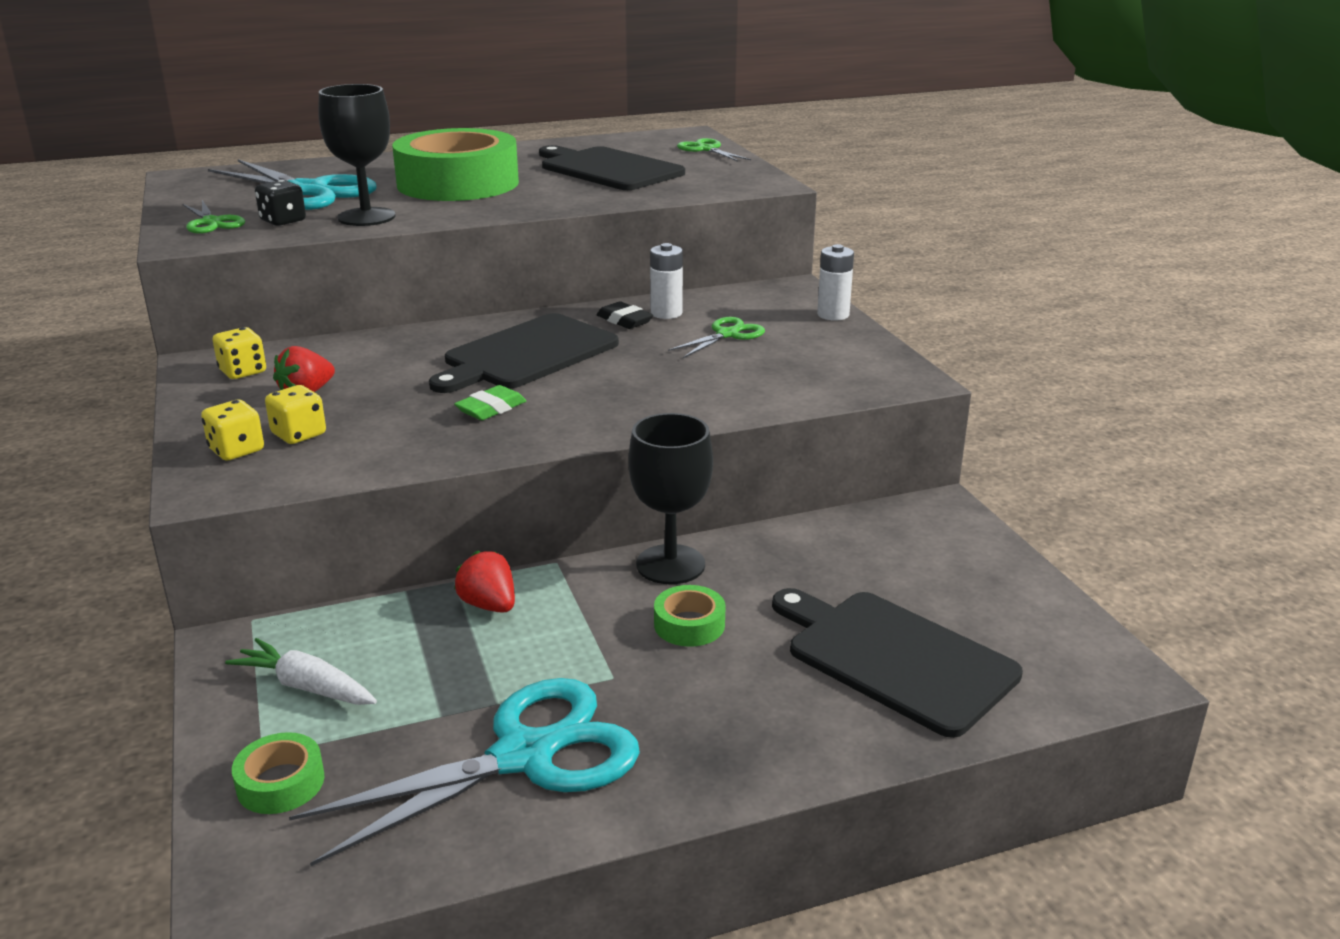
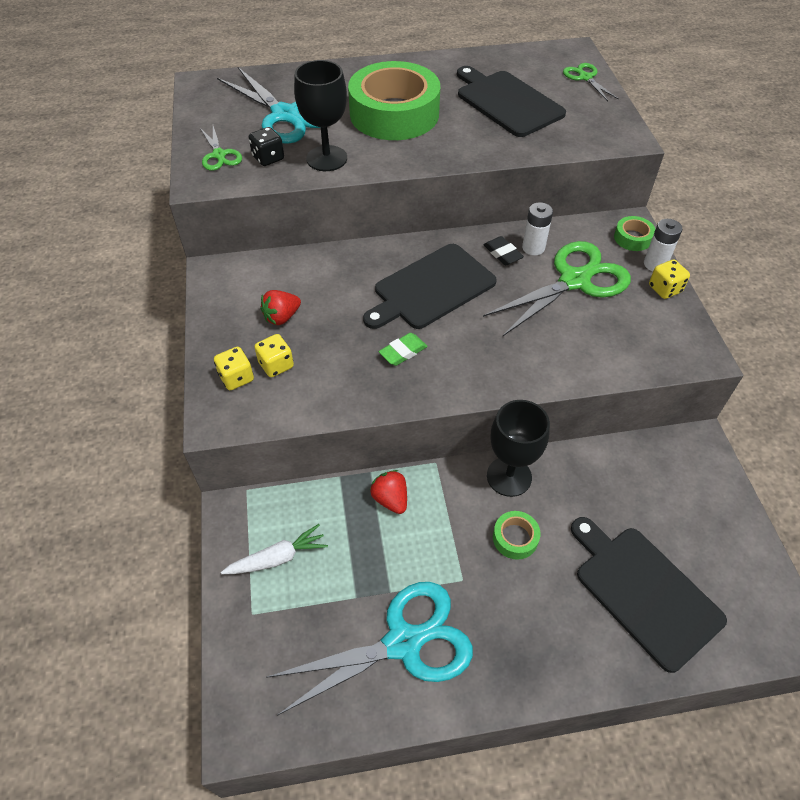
camera: 10 degrees right, 25 degrees up
yellow dice [213,327,266,379] -> yellow dice moved to [649,260,690,299]
white carrot [225,638,377,705] -> white carrot turned 120 degrees clockwise [221,524,328,574]
green tape [232,732,324,814] -> green tape moved to [614,216,655,251]
green scissors [668,317,765,358] -> green scissors [483,241,631,336], size x2.01

